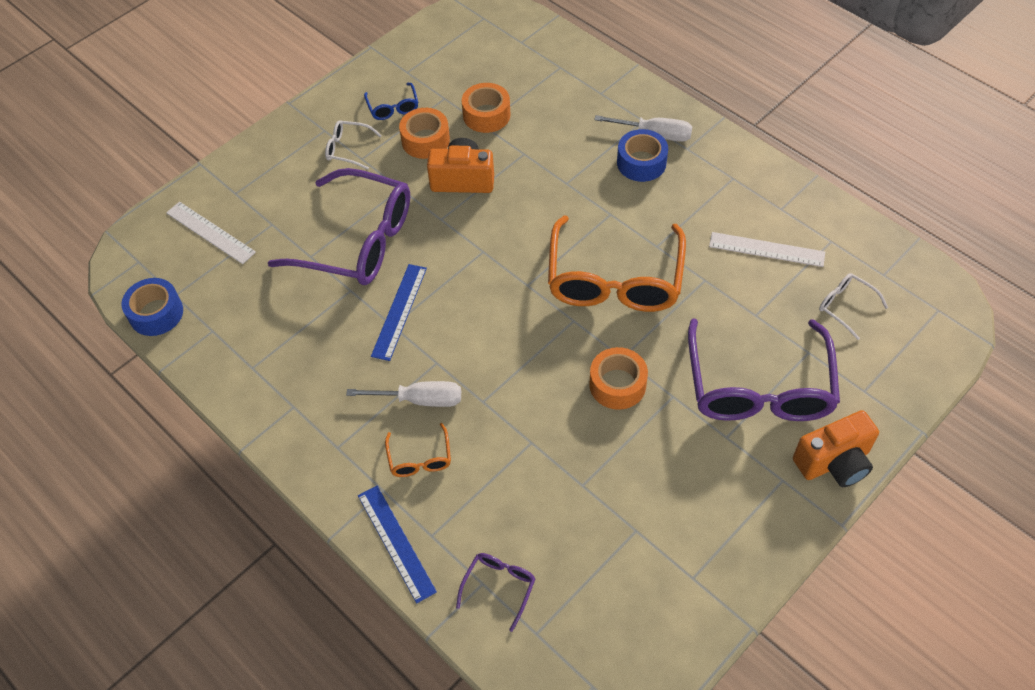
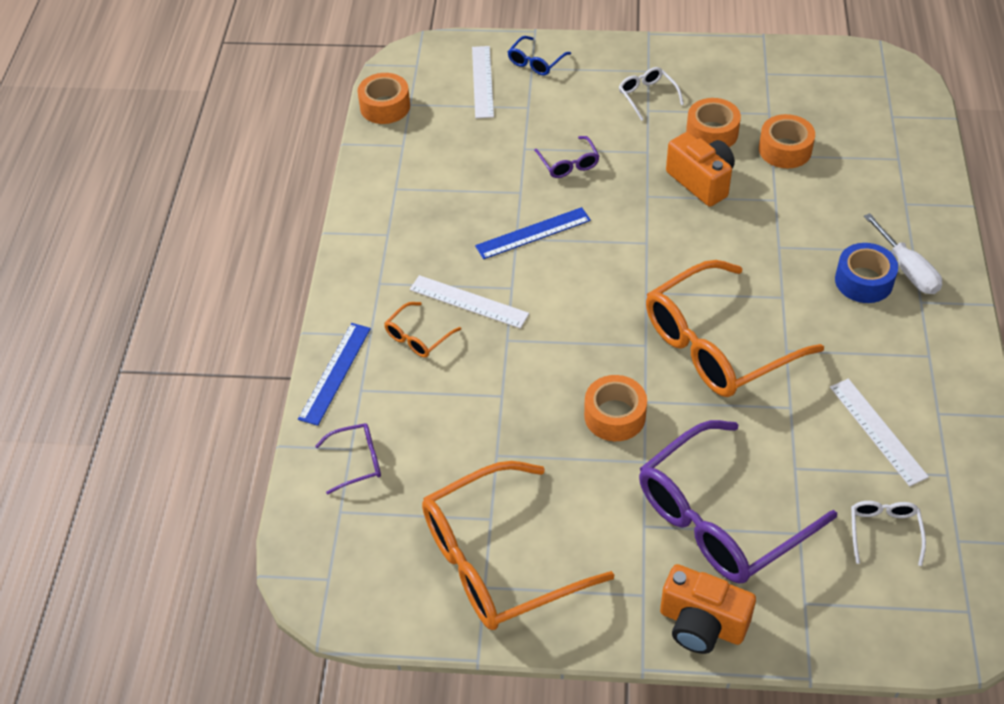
camera: 50 degrees right, 5 degrees down
blue tape [121,278,183,336] -> orange tape [357,73,410,124]
purple glasses [268,168,410,285] -> purple glasses [534,136,600,178], size x0.43
white screwdriver [346,381,461,407] -> white ruler [410,275,529,328]
blue glasses [364,83,418,120] -> blue glasses moved to [508,36,571,75]
none -> orange glasses [422,461,614,630]

